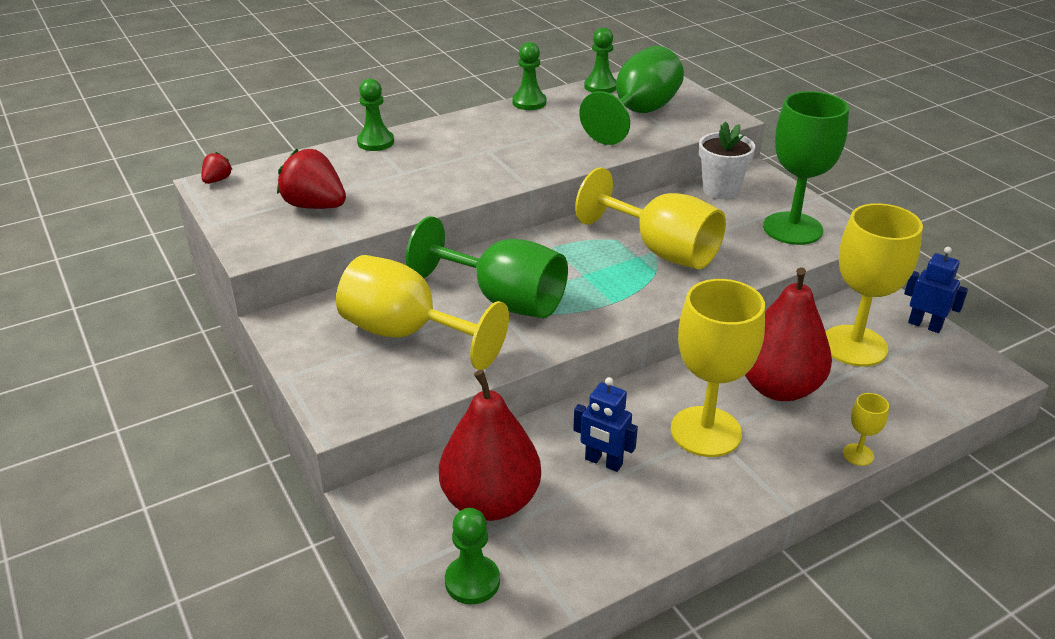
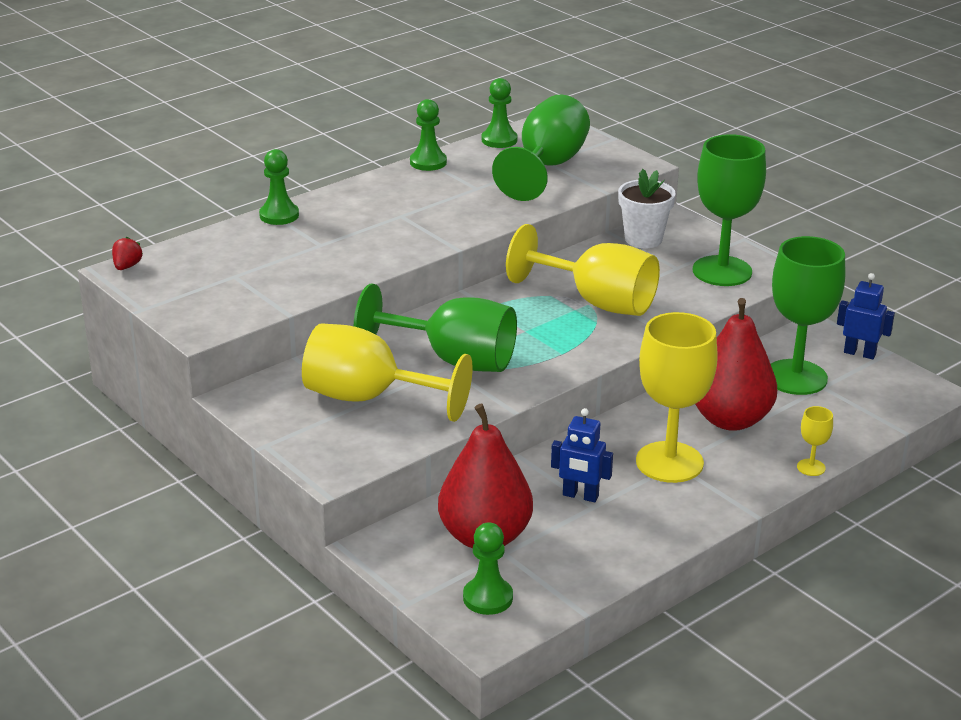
camera: 10 degrees left, 5 degrees down
red strawberry [277,149,346,209] -> none
yellow goblet [826,203,923,367] -> green goblet [771,236,845,395]

